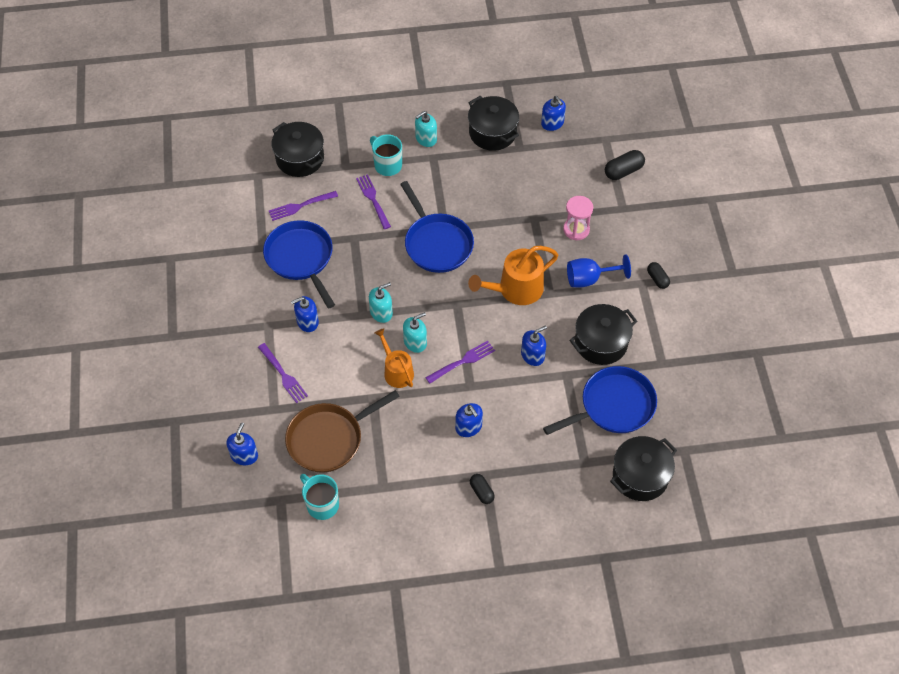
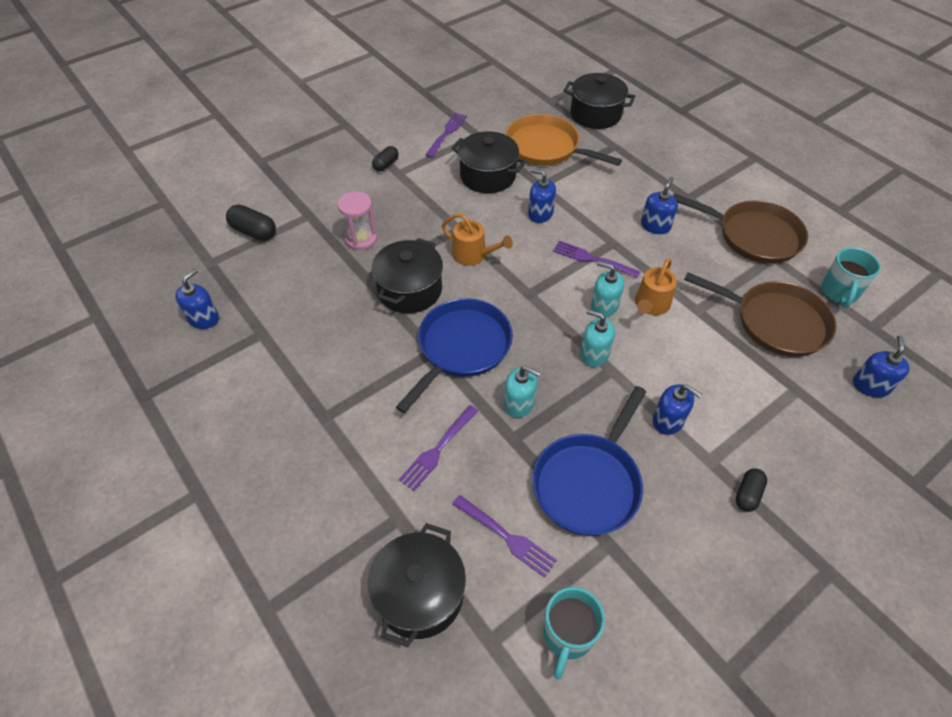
camera: 120 degrees left, 5 degrees down
blue soap dispenser [226,422,258,465] -> blue soap dispenser turned 120 degrees clockwise [853,335,910,397]
purple fork [258,343,308,403] -> purple fork moved to [425,112,467,158]
turquoise mug [370,134,402,176] -> turquoise mug moved to [543,587,605,679]
turquoise soap dispenser [415,111,437,147] -> turquoise soap dispenser moved to [504,366,541,418]
black pot [468,96,519,151] -> black pot moved to [372,238,443,313]
orange watering can [468,246,558,305] -> orange watering can [442,213,513,266], size x0.65
black capsule [470,474,495,504] -> black capsule moved to [736,468,767,512]
blue pan [543,366,657,435] -> orange pan [505,114,622,166]
blue goblet [567,254,631,287] -> none
none -> brown pan [673,193,808,264]

